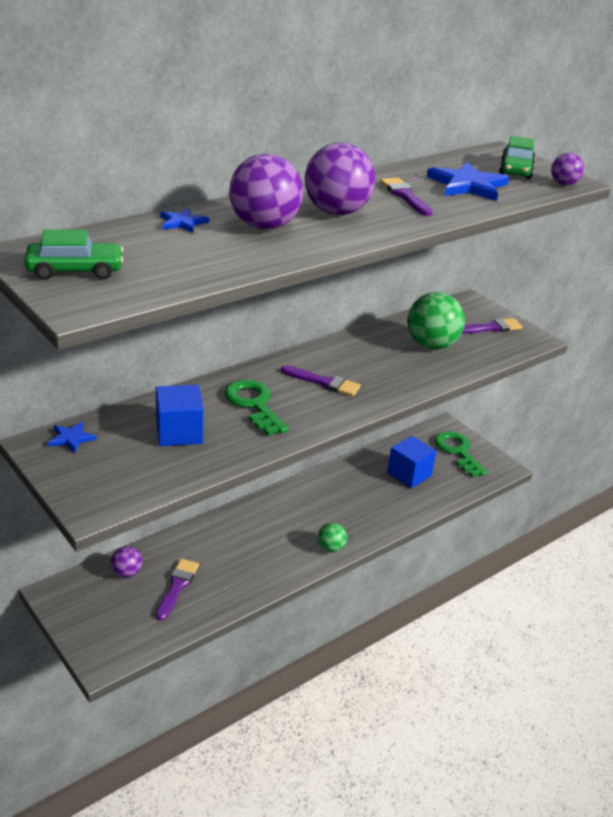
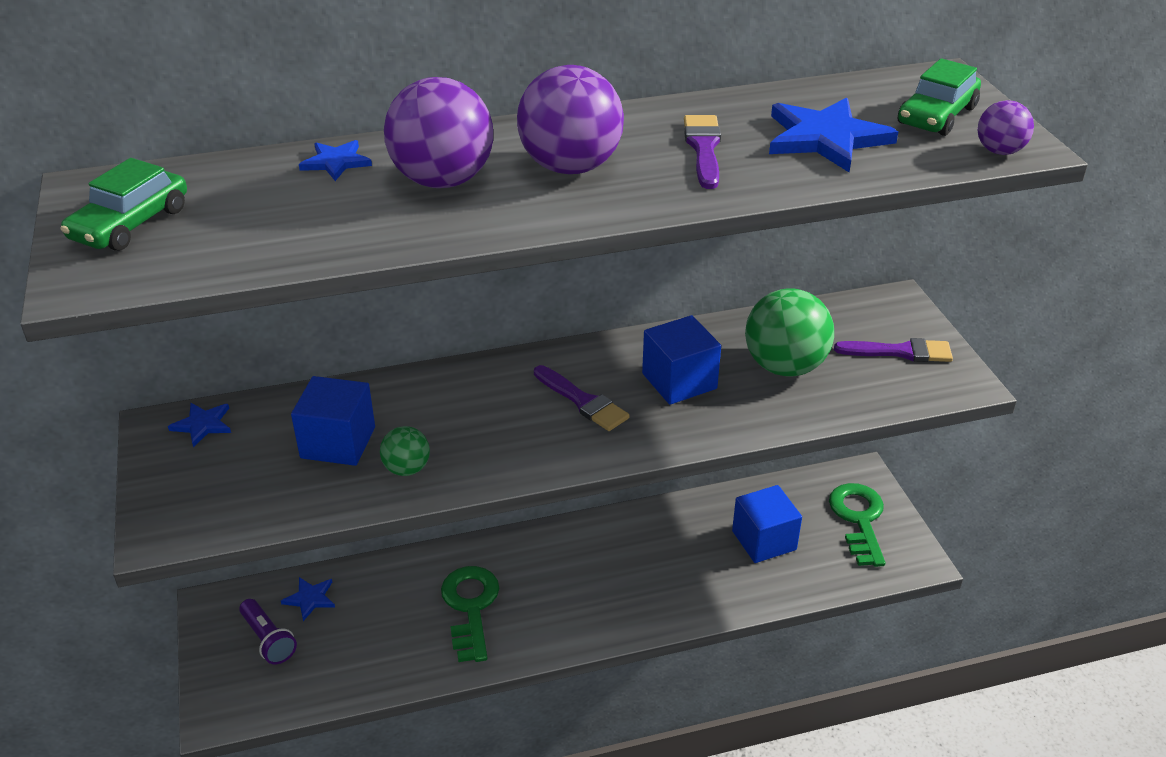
camera: 25 degrees right, 5 degrees up
green car [24,229,123,280] -> green car turned 105 degrees clockwise [60,158,187,251]
purple ball [111,546,142,578] -> blue star [281,577,335,621]
purple brush [156,559,199,621] -> none
green key [224,380,289,436] -> green key moved to [441,566,499,662]
green ball [318,522,347,552] -> green ball moved to [380,426,430,476]
none -> purple flashlight [239,599,297,665]
none -> blue cube [642,315,721,405]

